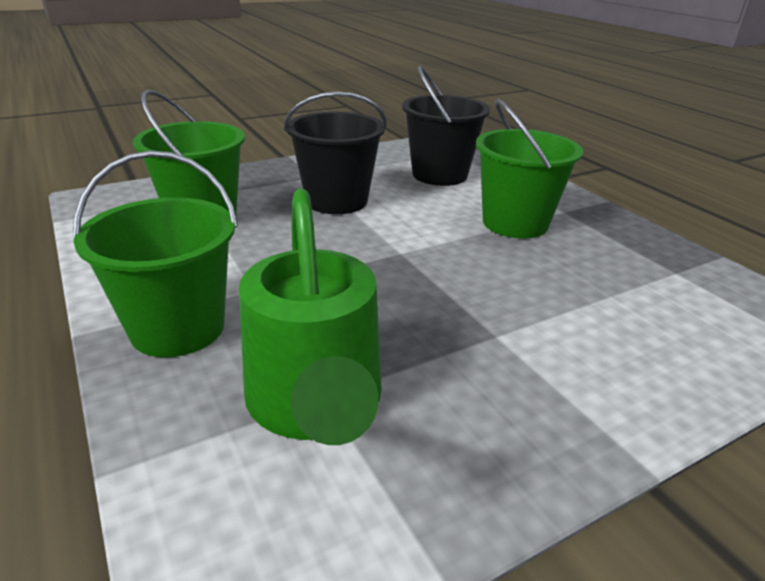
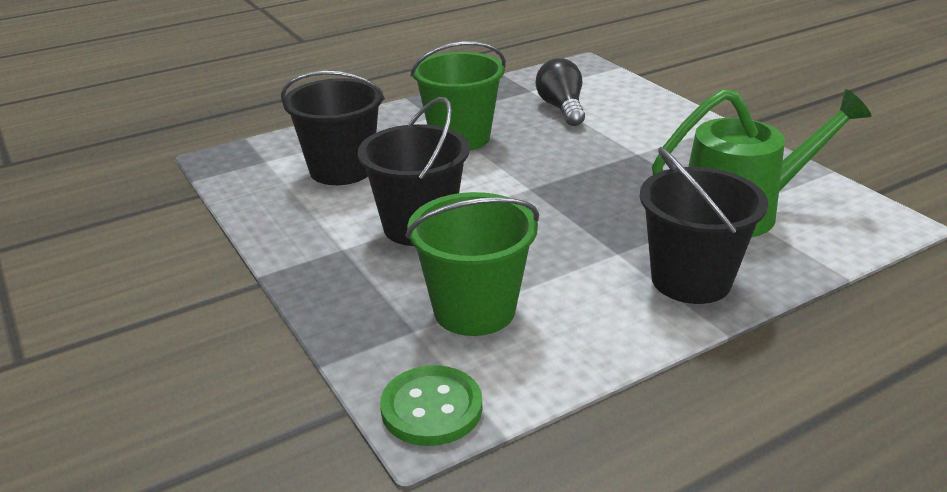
camera: 90 degrees left, 0 degrees up
green bucket [73,150,238,357] -> black bucket [639,147,768,304]
none -> green button [380,365,482,446]
none -> black light bulb [536,58,585,126]

